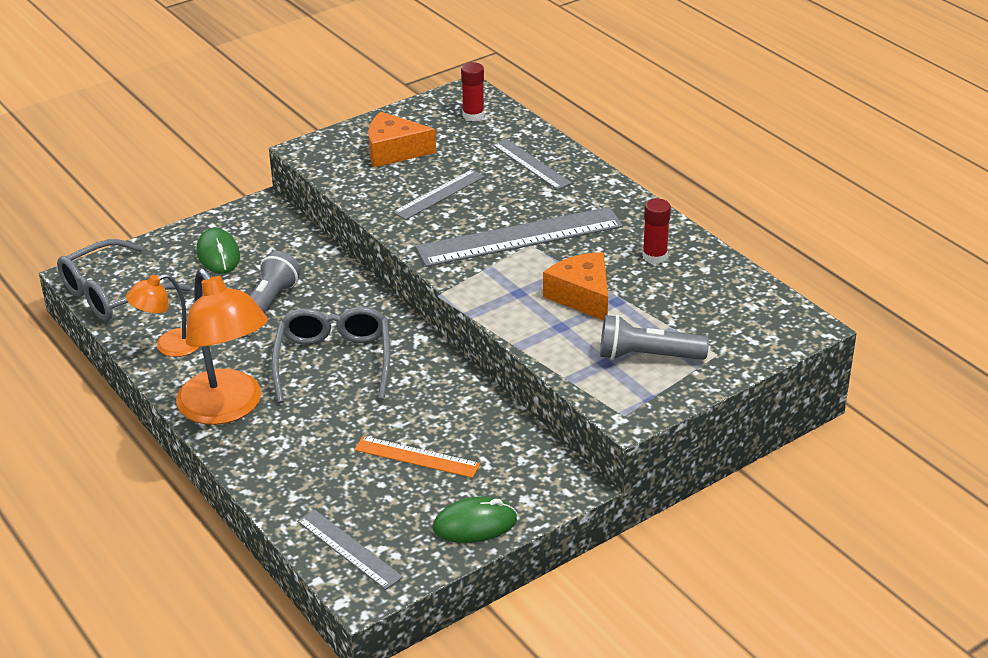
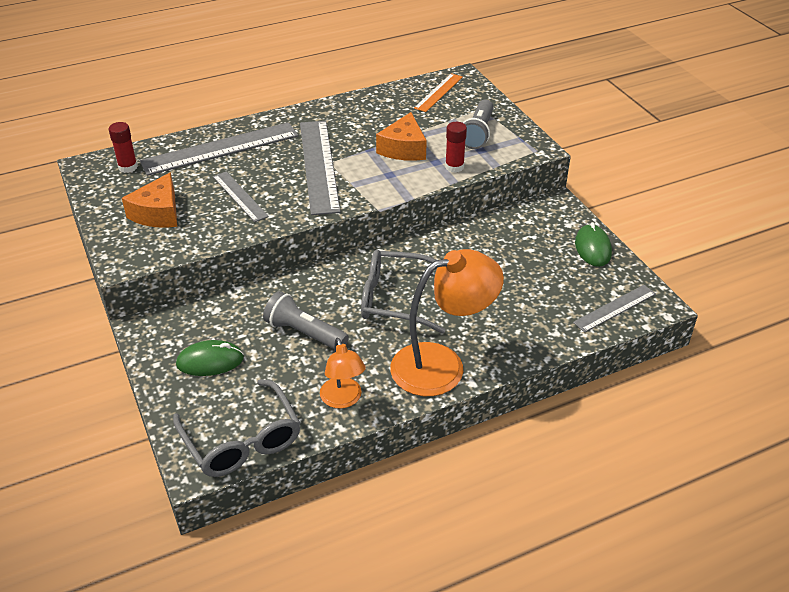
camera: 80 degrees left, 5 degrees up
orange ruler [354,436,480,478] -> orange ruler moved to [414,73,463,112]
grey ruler [492,139,572,190] -> grey ruler [139,122,298,176], size x1.84
orange cheese [543,252,608,321] -> orange cheese turned 60 degrees counterclockwise [376,112,427,161]
red glue stick [642,199,671,264] -> red glue stick moved to [445,122,467,173]

